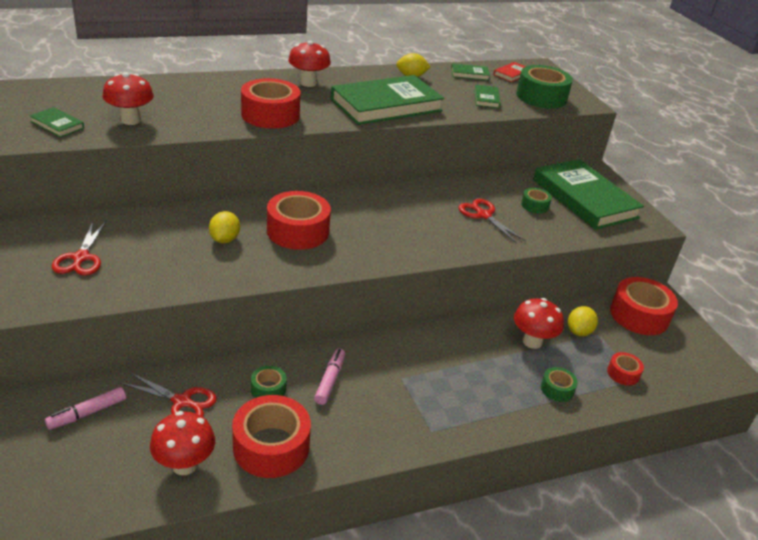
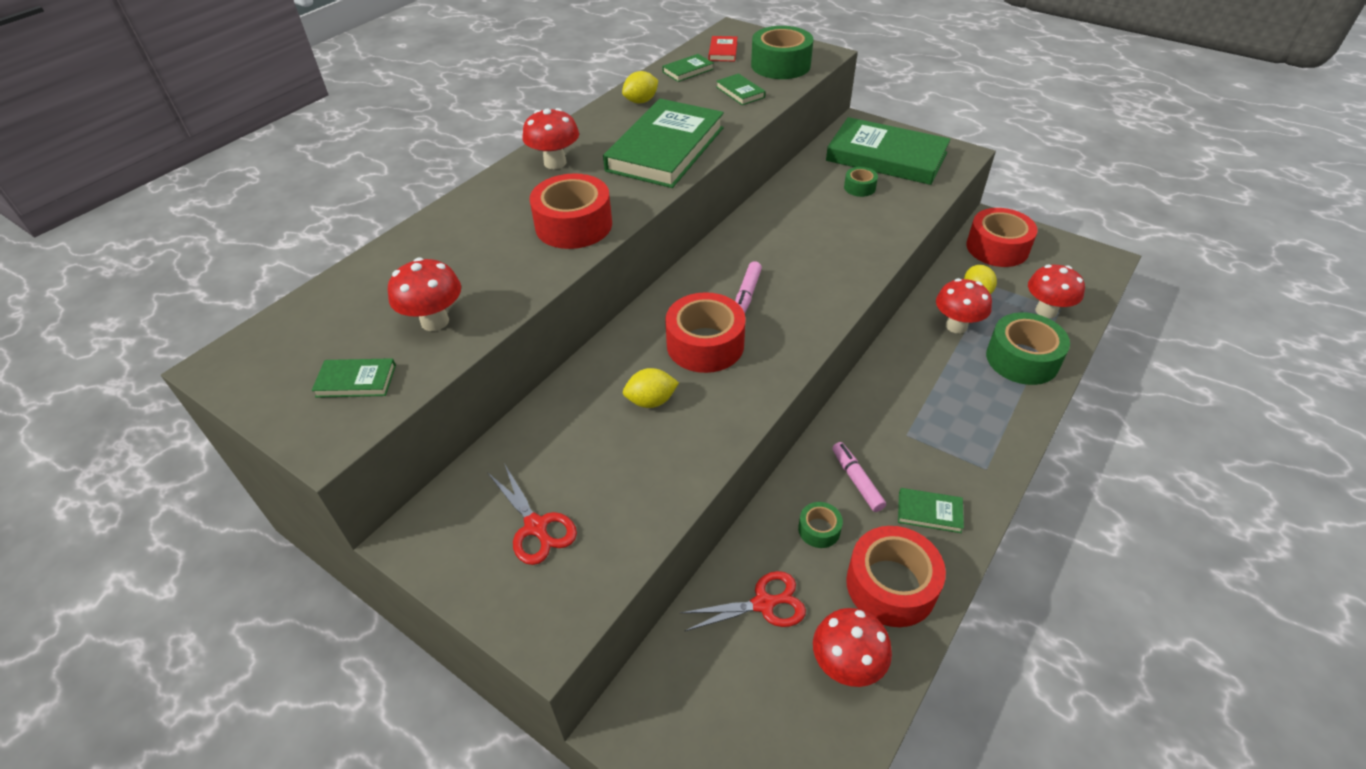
camera: 30 degrees left, 10 degrees up
pink marker [45,387,126,430] -> pink marker moved to [735,261,762,313]
yellow lemon [209,211,240,243] -> yellow lemon turned 75 degrees counterclockwise [623,368,679,408]
red scissors [459,199,526,244] -> none
green tape [541,367,578,402] -> green tape [986,312,1070,385], size x2.01
red tape [607,352,644,386] -> red mushroom [1028,265,1085,318]
none -> green book [898,488,964,533]

